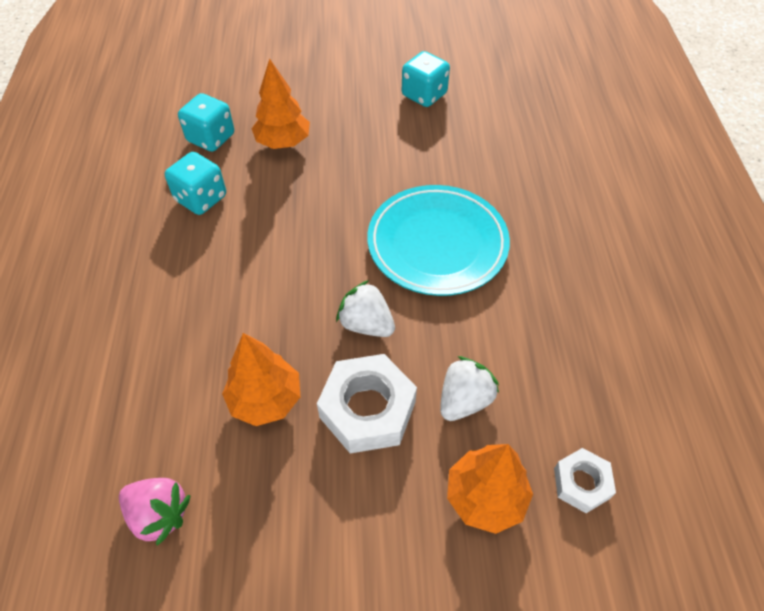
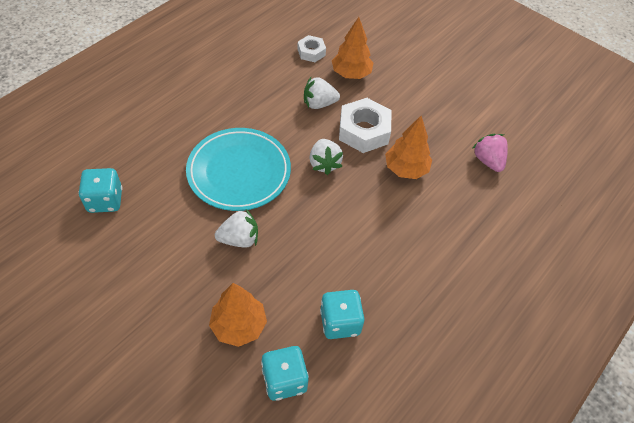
camera: 140 degrees left, 0 degrees up
turquoise dice [402,51,450,107] -> turquoise dice moved to [78,168,122,213]
none -> white strawberry [215,209,258,247]

